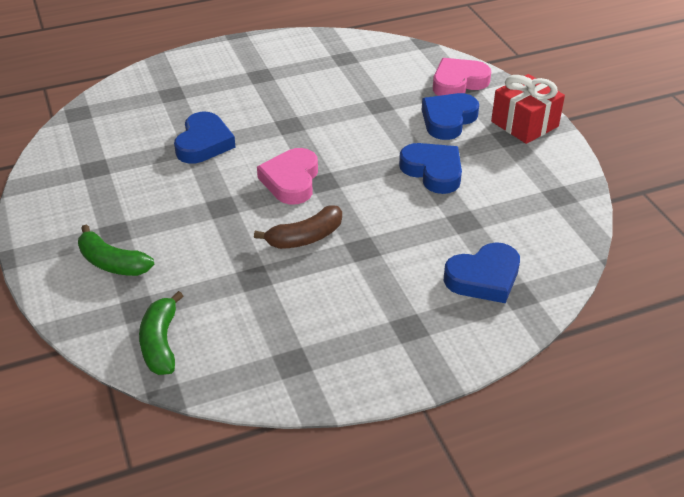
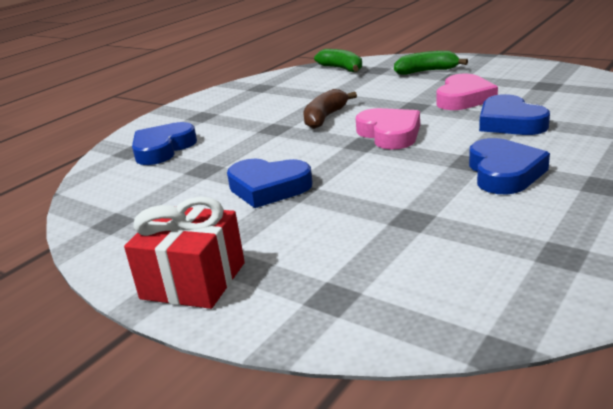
camera: 150 degrees right, 15 degrees down
blue heart [422,93,479,140] -> blue heart moved to [469,138,550,194]
pink heart [433,58,491,96] -> pink heart moved to [436,74,498,110]

